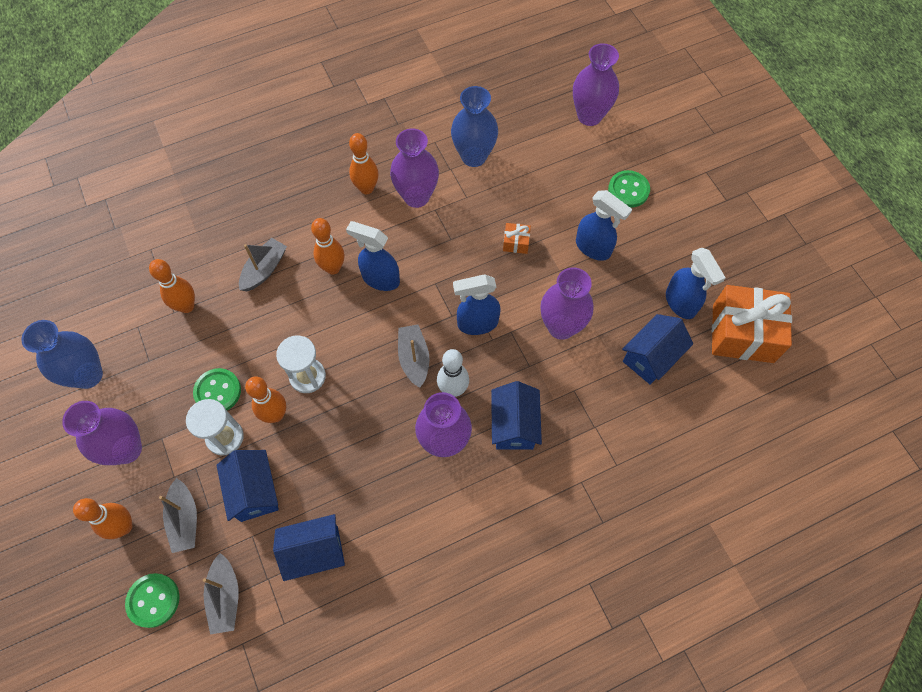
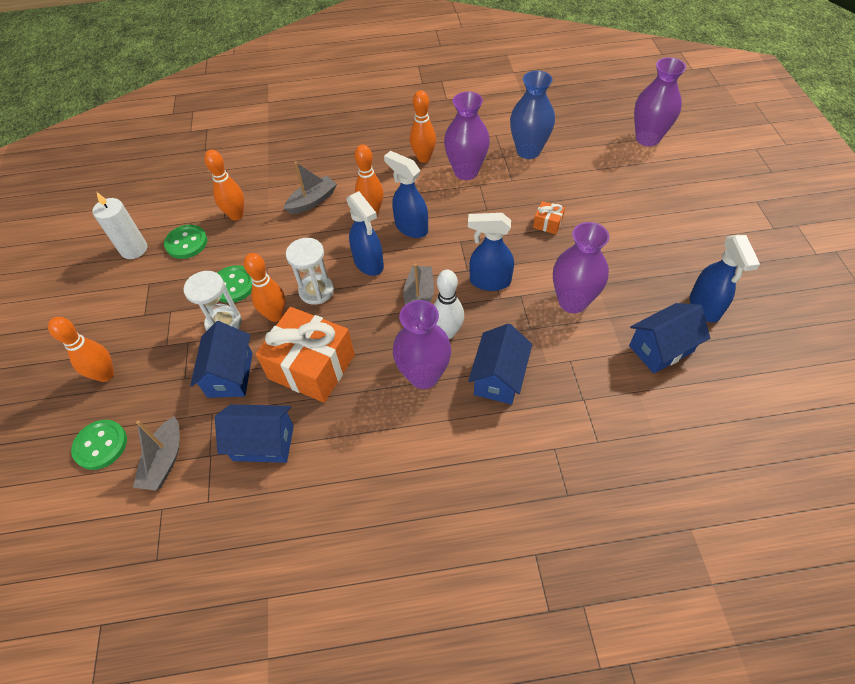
camera: 20 degrees right, 10 degrees down
blue vase [21,320,103,389] -> white candle [93,192,147,259]
purple vase [62,401,142,465] -> none
grey boat [159,478,197,553] -> none
blue spray bottle [576,190,632,261] -> blue spray bottle moved to [346,191,384,276]
green button [608,170,650,208] -> green button moved to [164,225,207,259]
orange gift [712,285,792,363] -> orange gift moved to [256,307,355,403]

